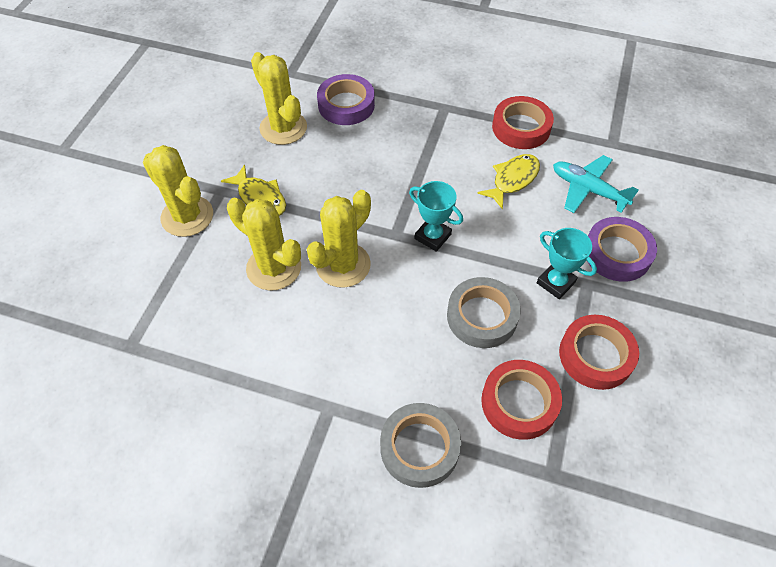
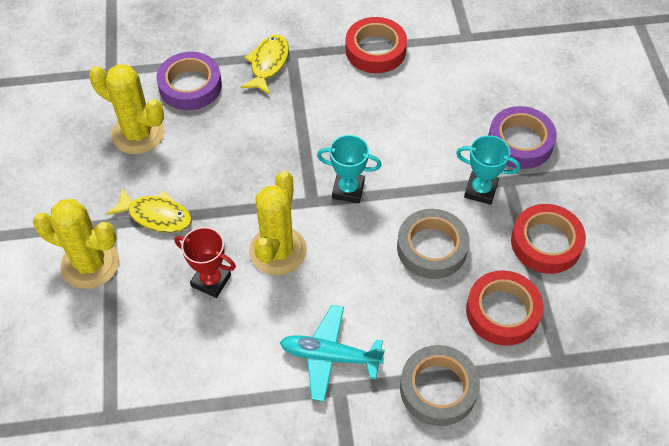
camera: 25 degrees left, 0 degrees up
yellow cactus [227,198,301,291] -> red trophy [175,227,236,298]
yellow fish [477,154,540,209] -> yellow fish moved to [241,35,289,95]
turquoise plane [553,155,639,213] -> turquoise plane moved to [280,305,385,402]

